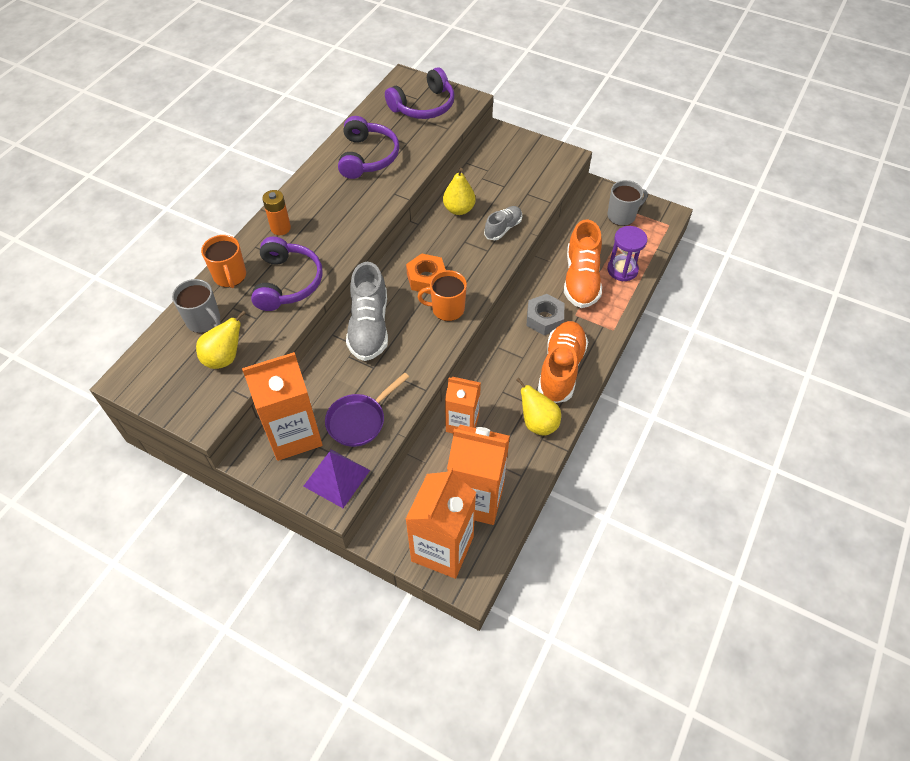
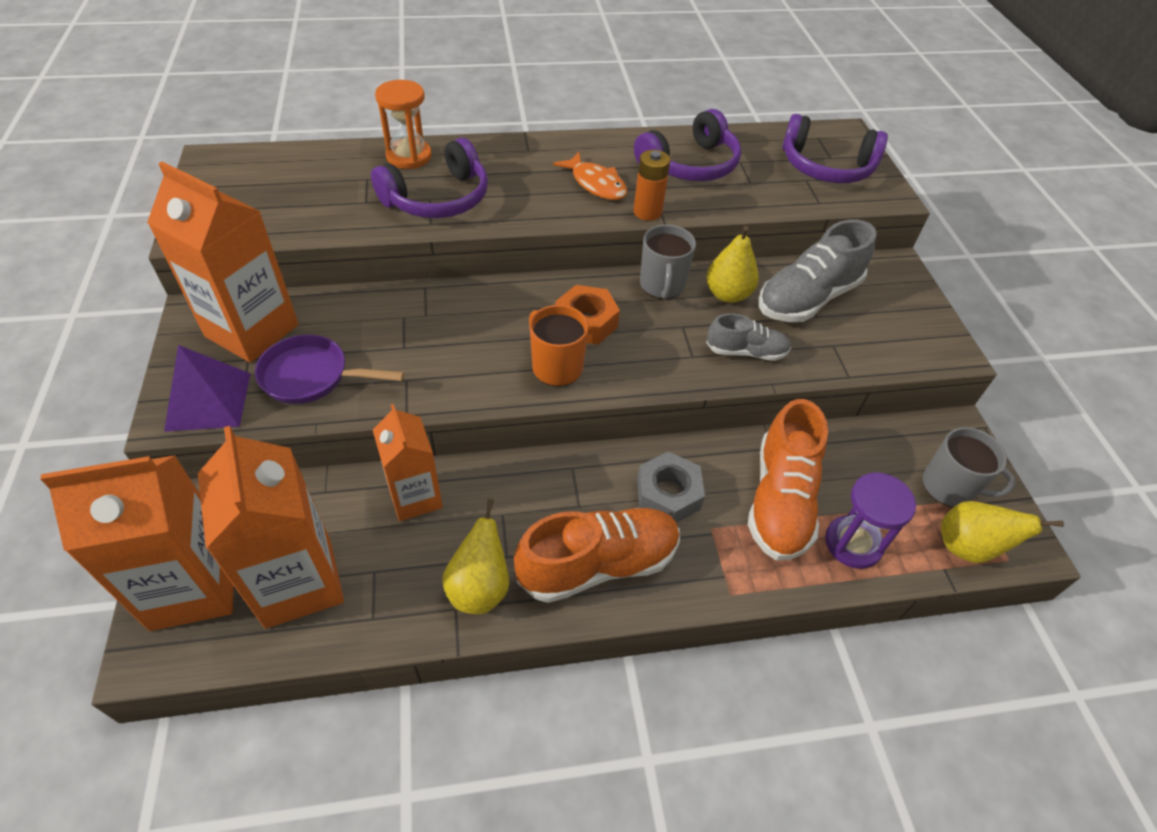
camera: 50 degrees right, 5 degrees down
grey mug [172,279,221,333] -> grey mug moved to [640,225,696,299]
yellow pear [196,310,246,369] -> yellow pear moved to [941,501,1064,563]
orange mug [201,235,246,288] -> orange hourglass [375,80,432,169]
orange battery [262,190,291,235] -> orange battery moved to [633,150,671,221]
grey shoe [346,262,388,361] -> grey shoe moved to [759,219,877,322]
orange shoe [564,219,602,308] -> orange shoe turned 45 degrees counterclockwise [748,399,828,561]
none -> orange fish [553,152,628,200]

